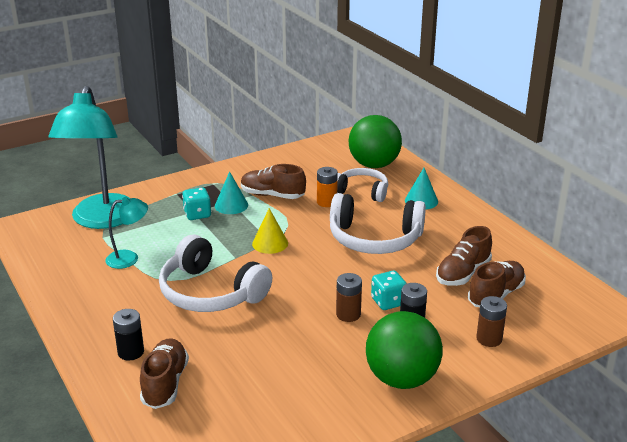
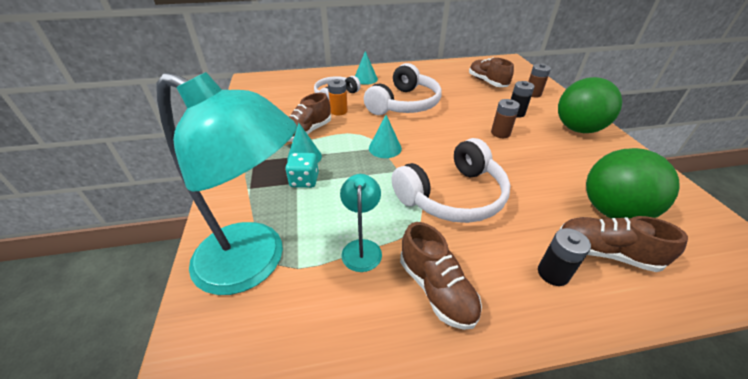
camera: 70 degrees left, 10 degrees up
yellow cone [252,208,288,254] -> turquoise cone [369,115,402,158]
green ball [349,115,402,168] -> green ball moved to [586,148,680,218]
turquoise dice [371,271,407,310] -> none
brown shoe [436,226,492,286] -> brown shoe moved to [400,222,482,330]

